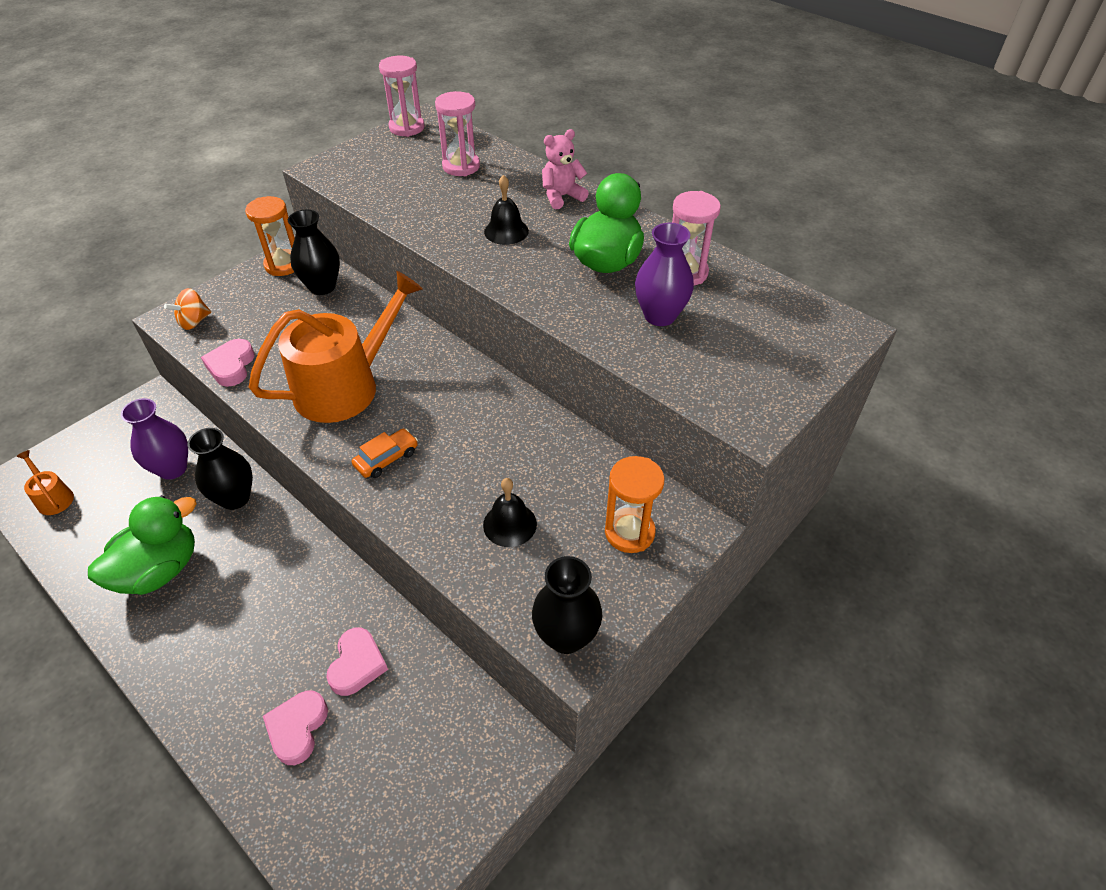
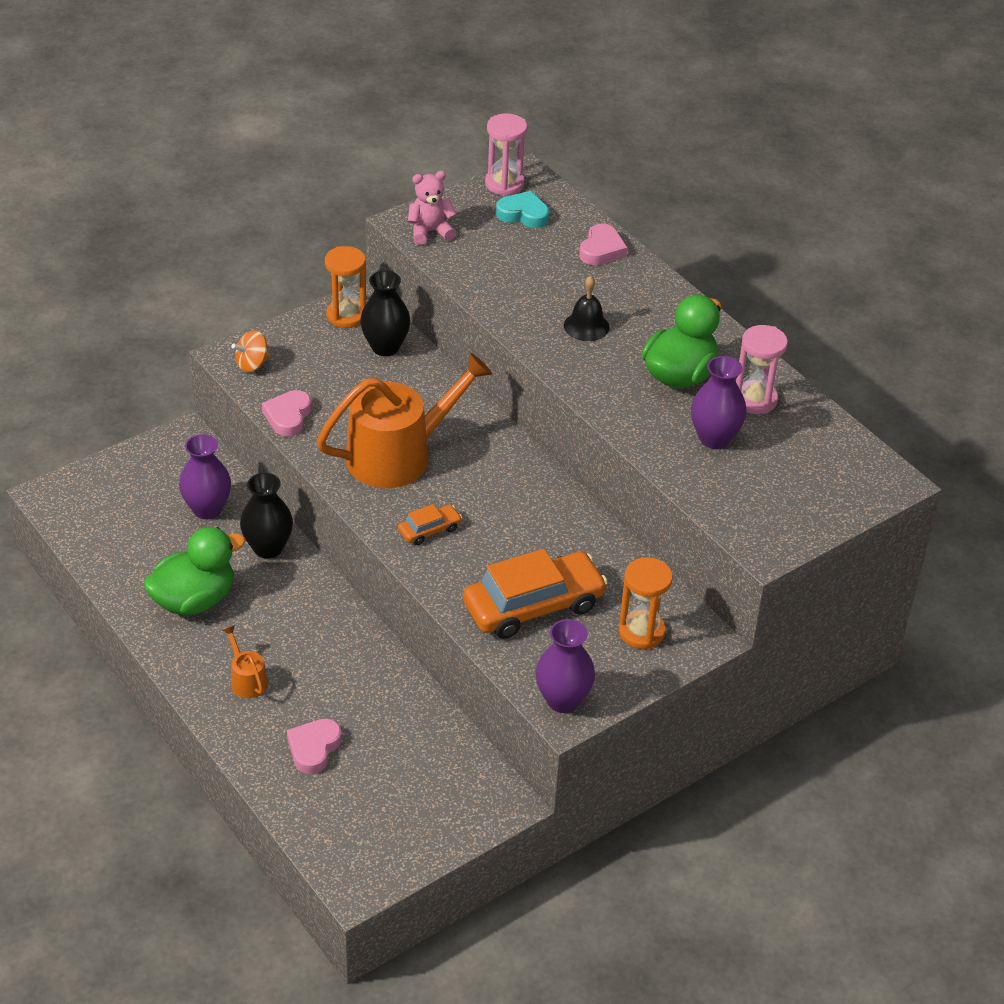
camera: 10 degrees right, 5 degrees down
orange watering can [16,450,74,515] -> orange watering can moved to [223,625,268,698]
pink heart [326,628,388,696] -> pink heart moved to [579,224,628,265]
pink hourglass [435,91,480,176] -> none
black bell [483,478,537,547] -> orange car [463,549,608,639]
black vase [532,556,602,654] -> purple vase [536,619,595,713]
pink teddy bear [542,129,589,210] -> pink teddy bear moved to [408,171,457,245]
none -> turquoise heart [496,191,549,228]

